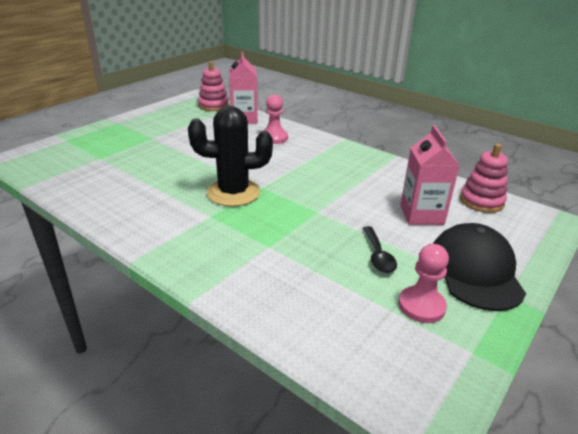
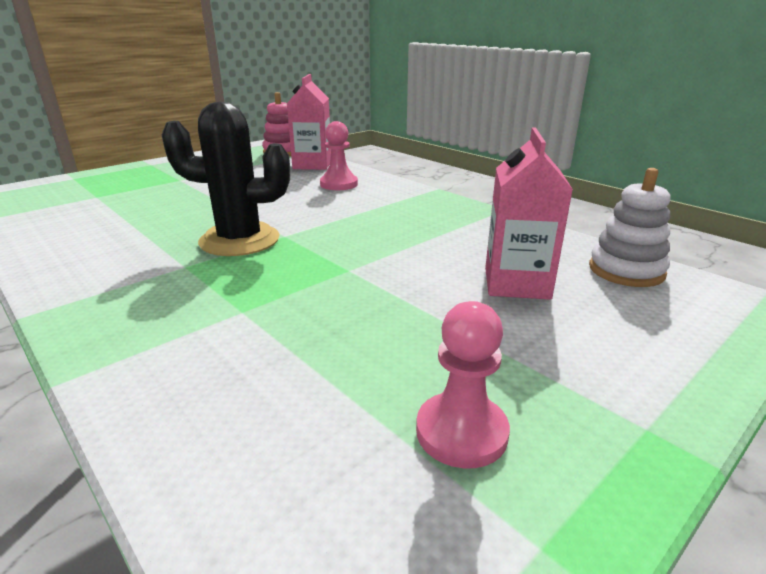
camera: 10 degrees right, 5 degrees down
black spoon [363,226,397,273] -> none
black cap [433,223,526,311] -> none
pink stacking toy [460,144,508,213] -> white stacking toy [589,168,671,287]

